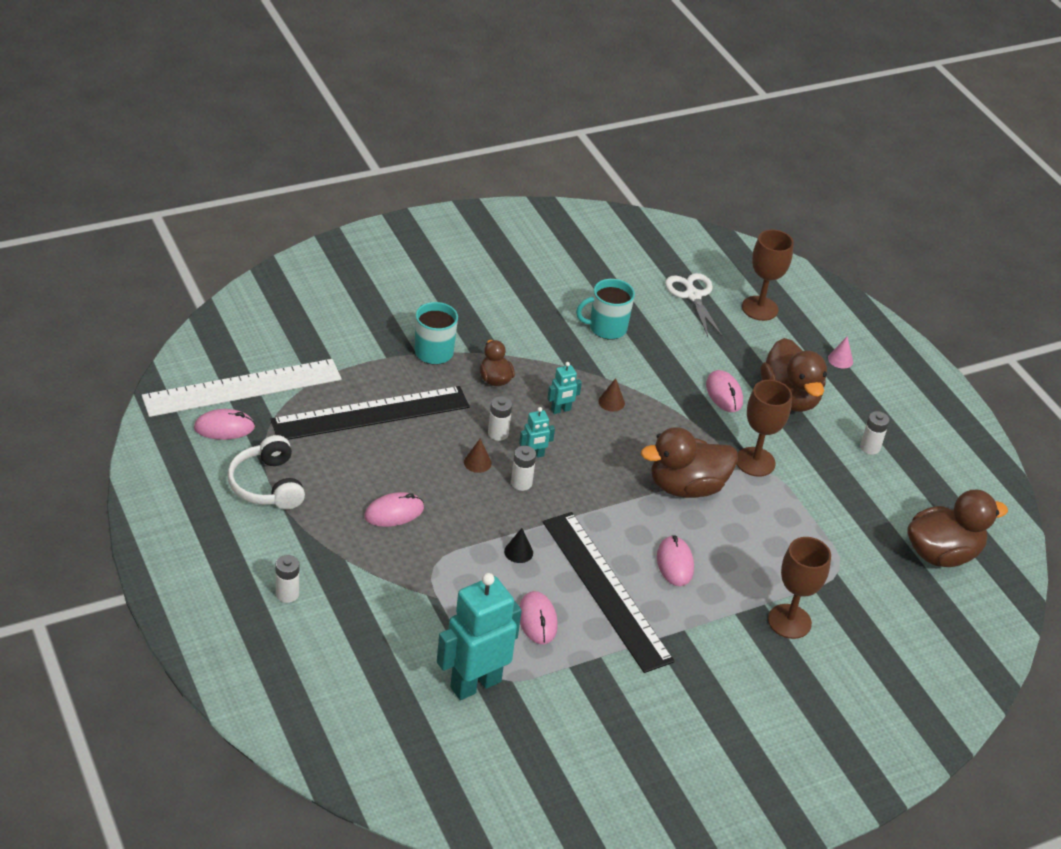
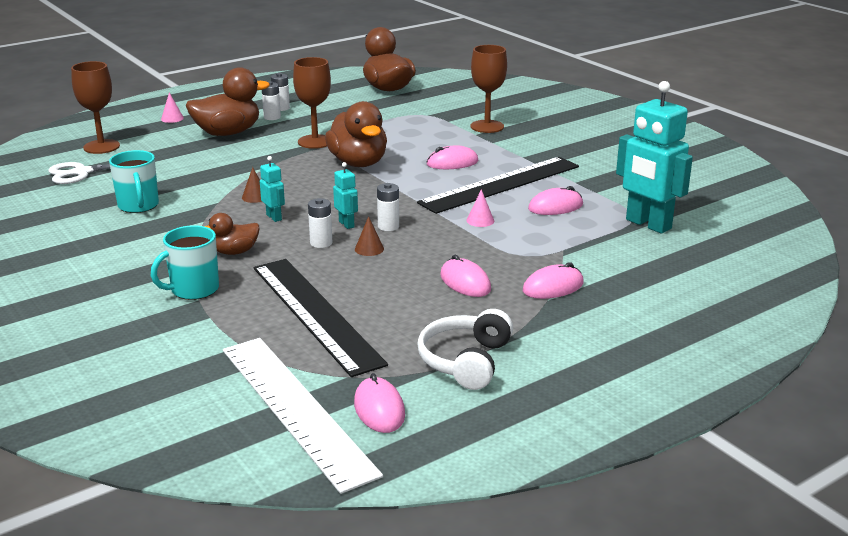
camera: 95 degrees left, 15 degrees down
white headphones [228,435,305,510] -> white headphones turned 135 degrees clockwise [417,309,513,390]
white battery [276,555,299,603] -> white battery moved to [262,81,281,120]
black cone [504,528,533,563] -> pink cone [466,189,494,227]
pink mouse [706,370,743,412] -> pink mouse moved to [523,262,584,299]

